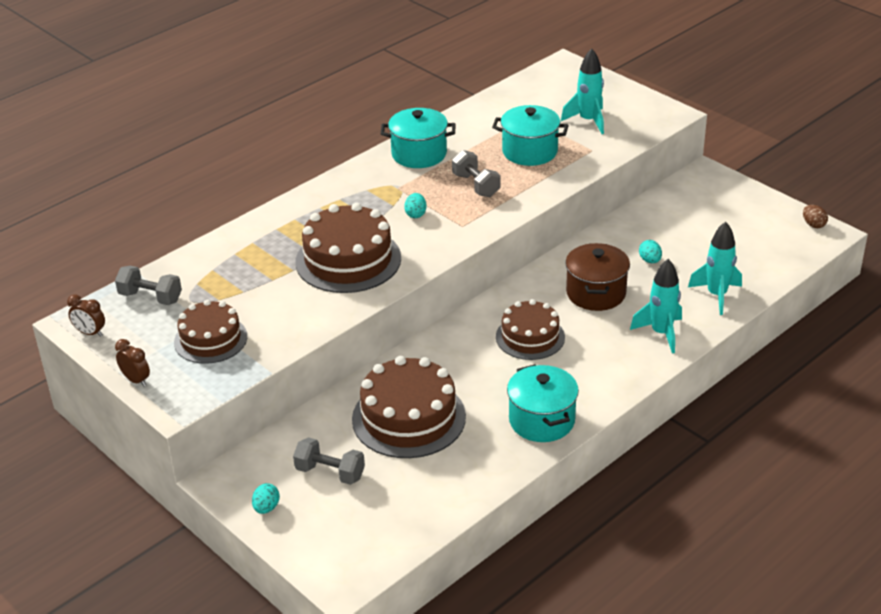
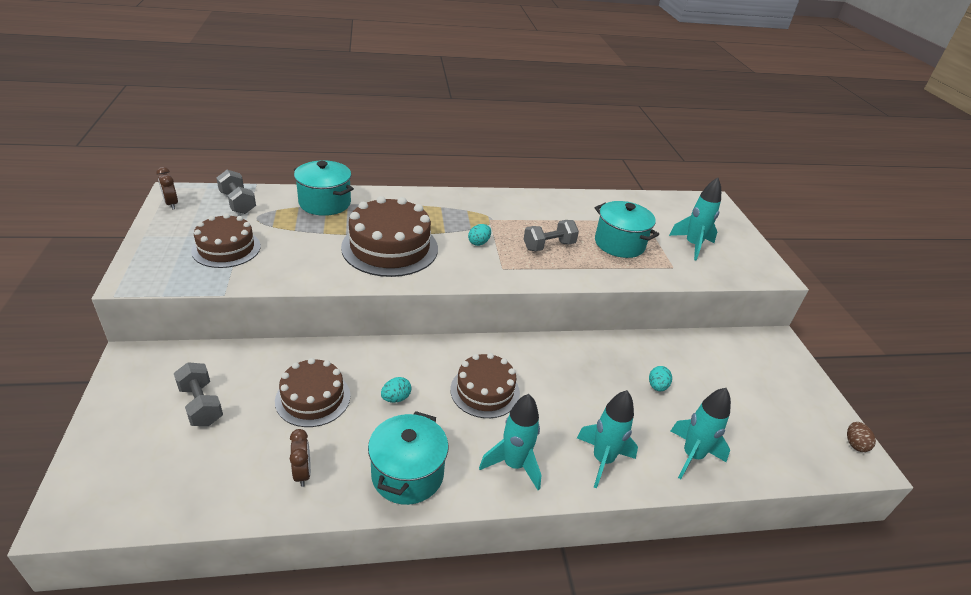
camera: 30 degrees right, 0 degrees up
brown clock [115,339,150,387] -> brown clock moved to [290,429,311,487]
turquoise egg [252,483,280,514] -> turquoise egg moved to [381,377,411,402]
brown cake [352,356,466,458] -> brown cake [275,358,350,427], size x0.65
turquoise pot [381,108,455,168] -> turquoise pot moved to [294,160,354,216]
grey dumbbell [452,150,500,197] -> grey dumbbell turned 60 degrees clockwise [524,220,579,251]
brown pot [565,243,630,311] -> none
none -> turquoise rocket [479,394,541,490]

